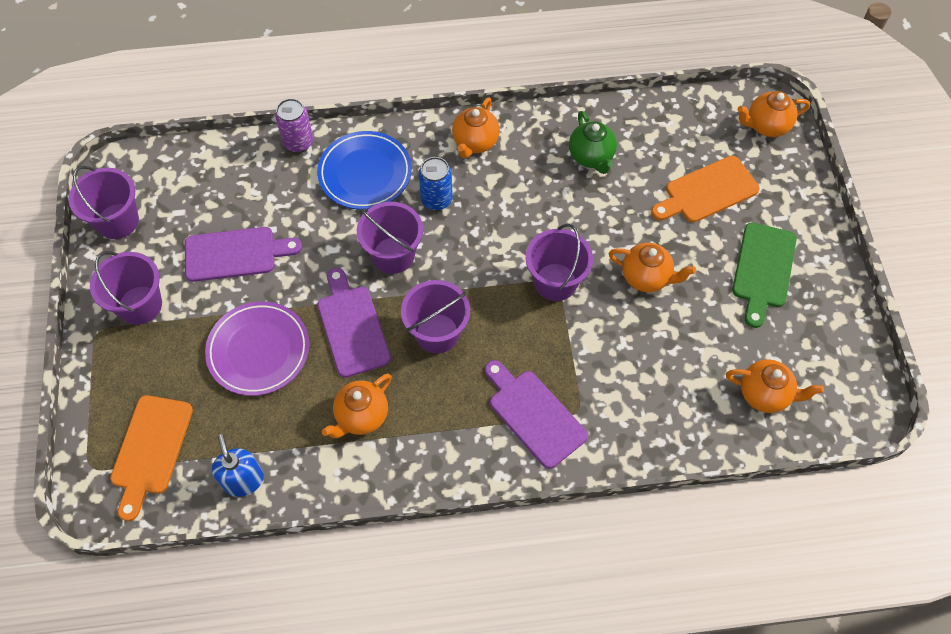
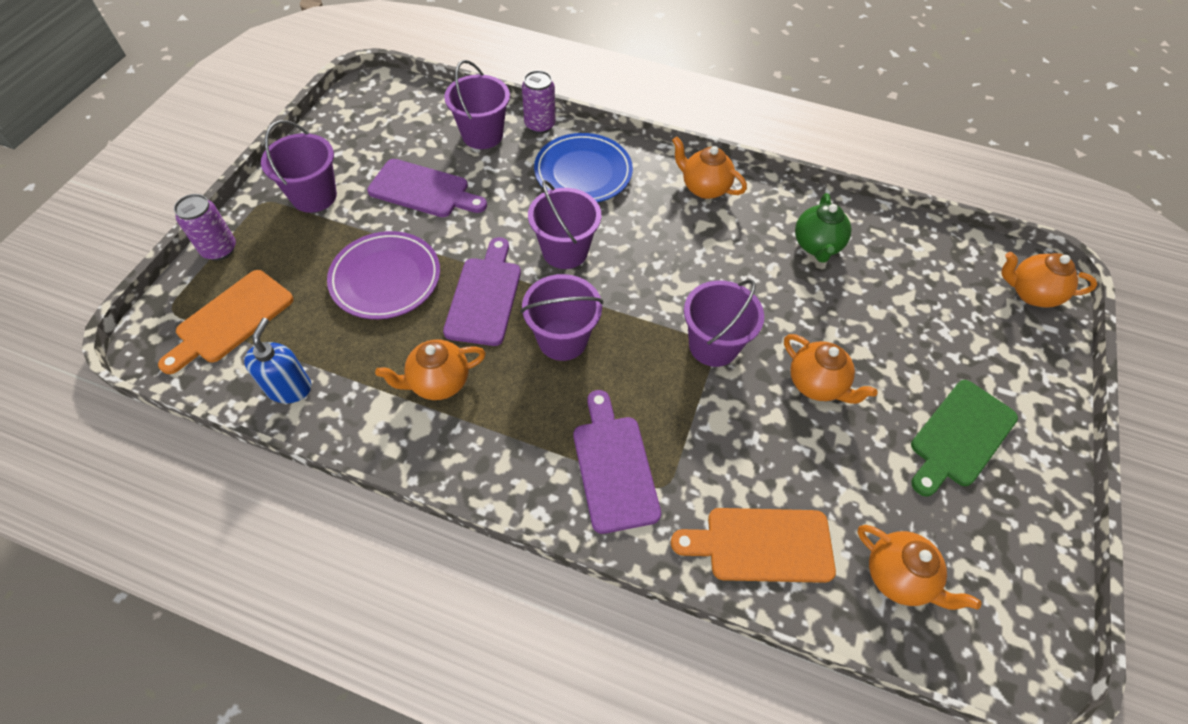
camera: 25 degrees right, 5 degrees down
purple bucket [69,166,139,239] -> purple bucket moved to [444,60,510,149]
blue can [419,157,453,211] -> none
orange teapot [452,97,500,158] -> orange teapot turned 75 degrees clockwise [672,137,747,199]
orange cutting board [651,156,760,223] -> orange cutting board moved to [671,508,836,583]
none -> purple can [174,194,236,261]

